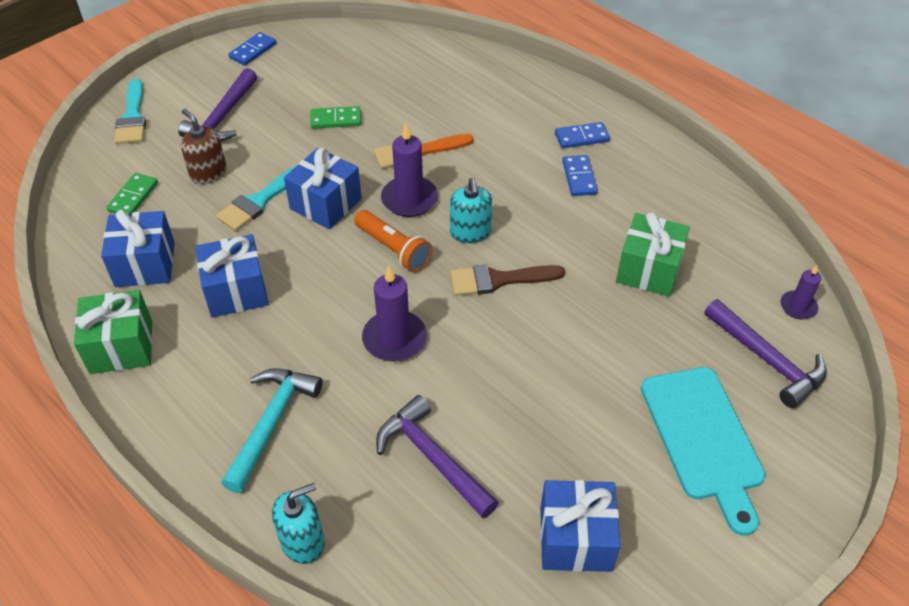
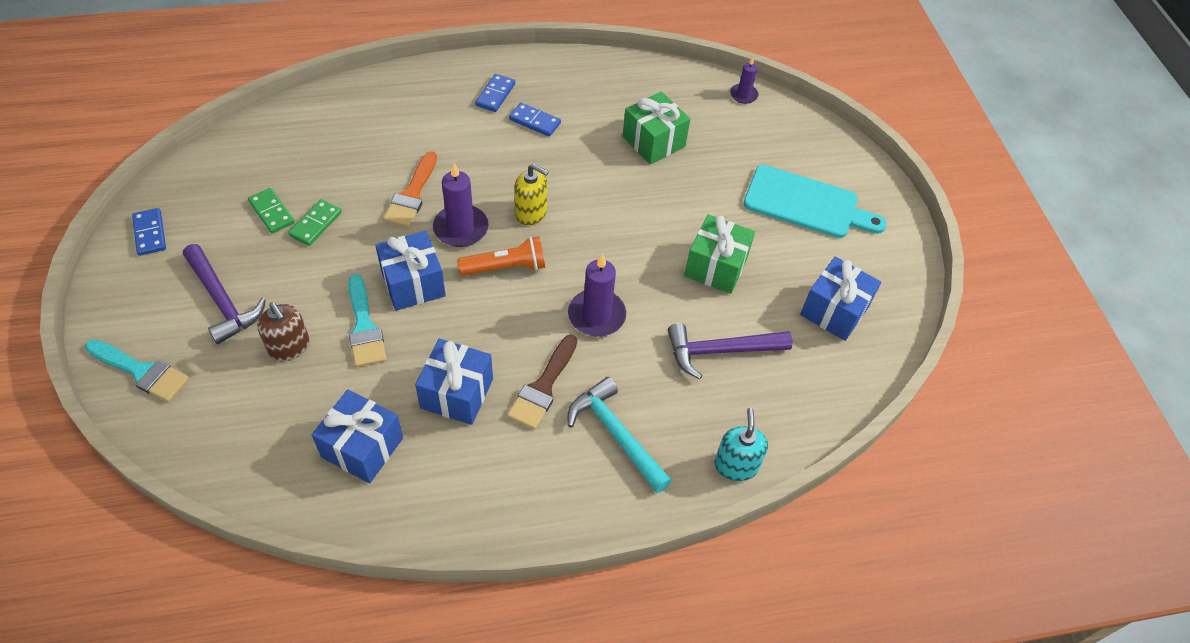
camera: 60 degrees left, 5 degrees up
green gift [74,290,152,374] -> green gift moved to [684,214,755,294]
green domino [106,173,158,214] -> green domino moved to [248,188,295,233]
brown soap dispenser [181,109,227,184] -> brown soap dispenser turned 120 degrees counterclockwise [257,302,310,361]
turquoise soap dispenser [450,178,492,243] -> yellow soap dispenser [514,164,549,226]
brown brush [450,264,565,296] -> brown brush moved to [507,334,577,430]
purple hammer [704,299,827,408] -> none

